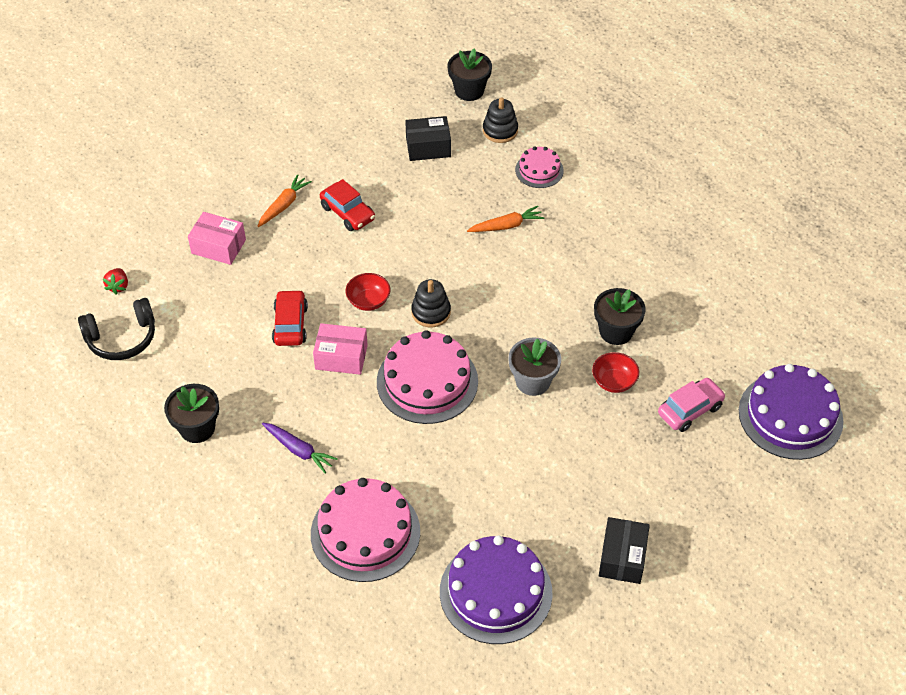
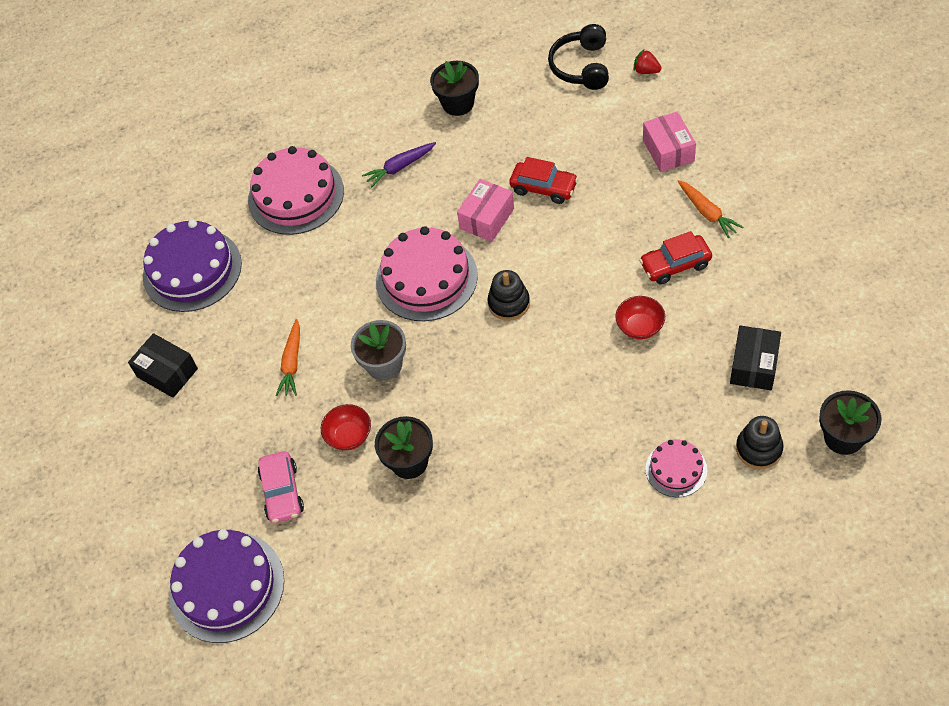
camera: 120 degrees right, 5 degrees up
pink box [188,212,246,265] -> pink box turned 60 degrees counterclockwise [643,111,696,172]
red bowl [346,273,390,311] -> red bowl moved to [615,296,665,339]
orange carrot [467,206,545,232] -> orange carrot moved to [276,319,300,396]

